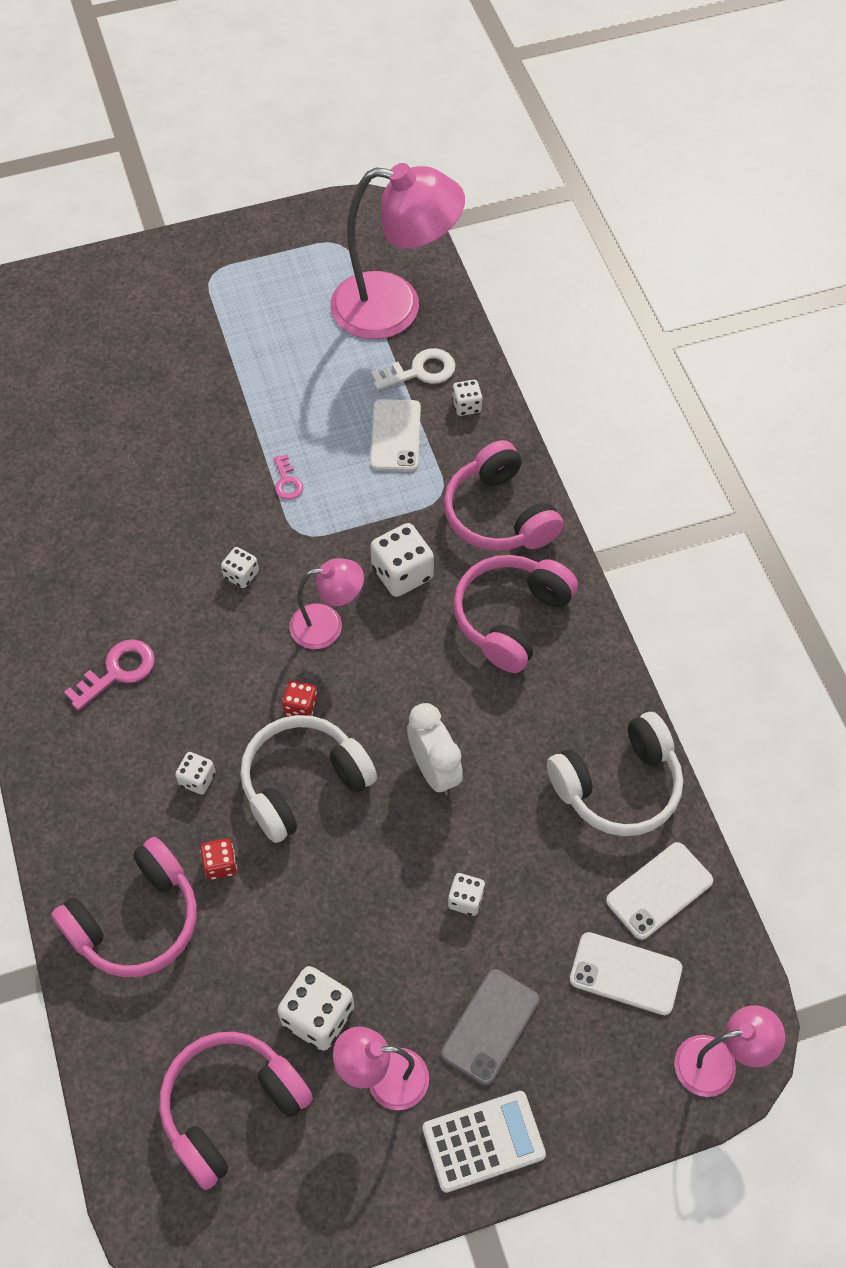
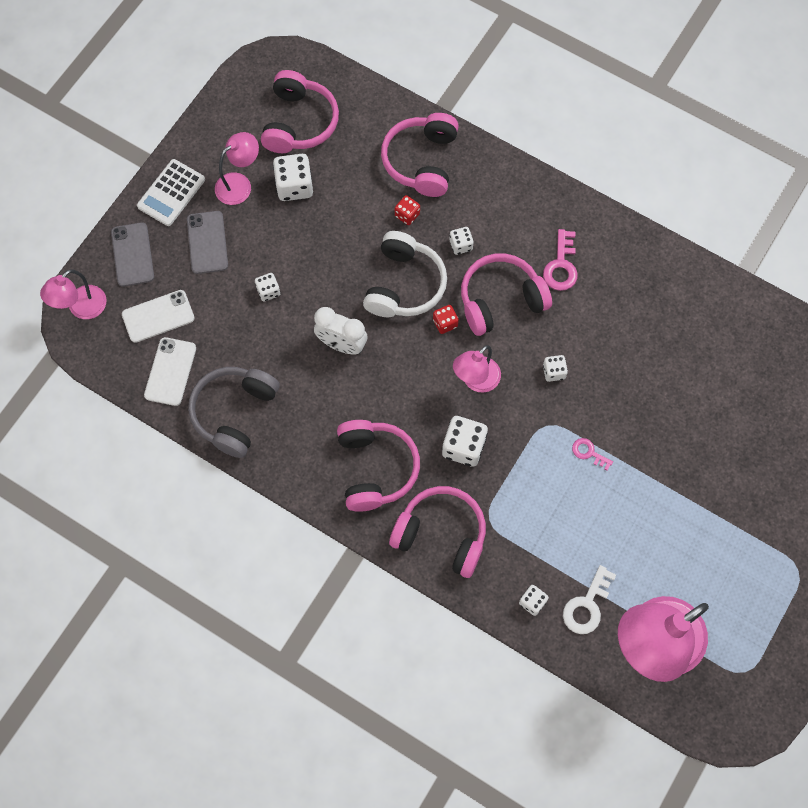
camera: 140 degrees right, 10 degrees up
white phone [370,399,421,472] -> none
white headphones [547,712,683,836] -> grey headphones [188,367,280,458]
none -> grey phone [111,222,154,287]
none -> pink headphones [461,253,552,336]

